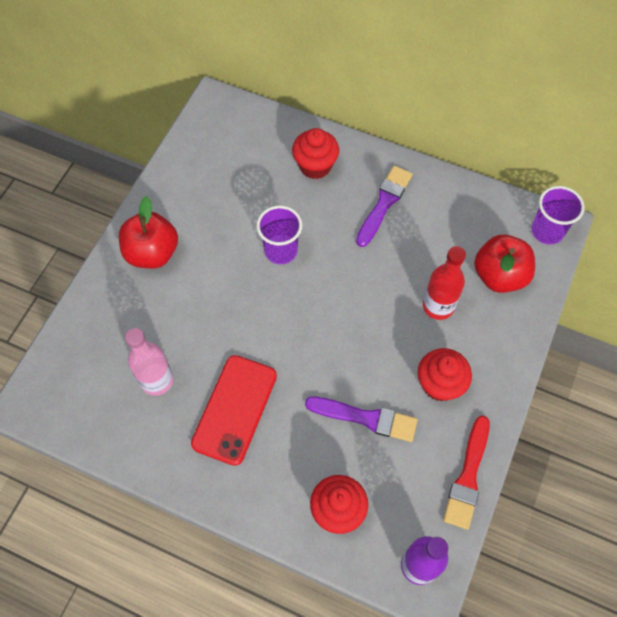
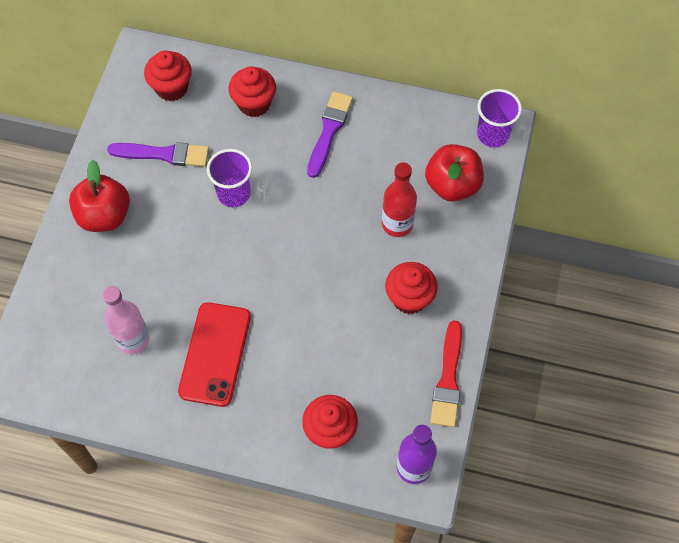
camera: 10 degrees left, 0 degrees up
purple brush [305,397,418,442] -> purple brush moved to [107,142,209,167]
none -> red cupcake [144,50,192,101]

